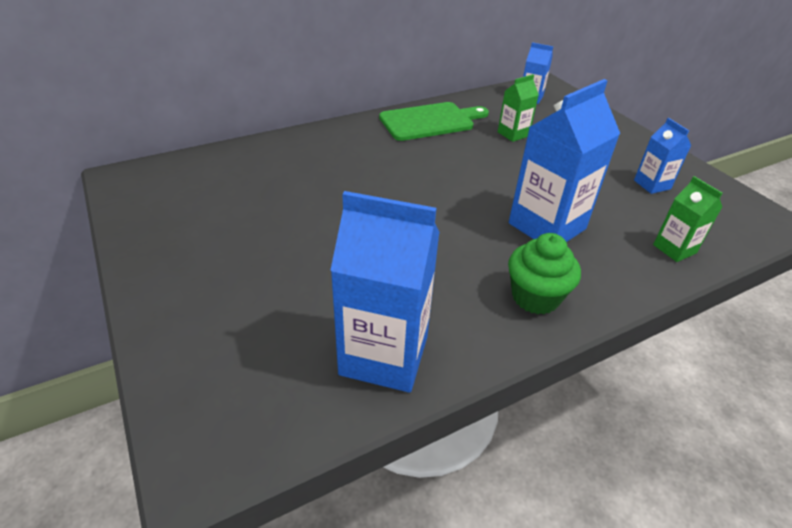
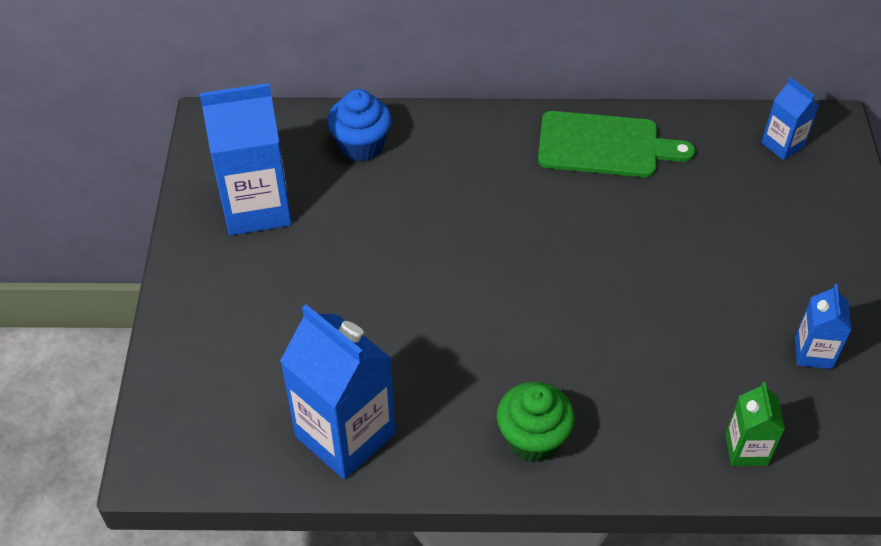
camera: 30 degrees right, 10 degrees up
green carton [498,74,539,142] -> none
blue carton [509,79,620,242] -> blue carton moved to [200,83,292,235]
none -> blue cupcake [327,89,392,162]

